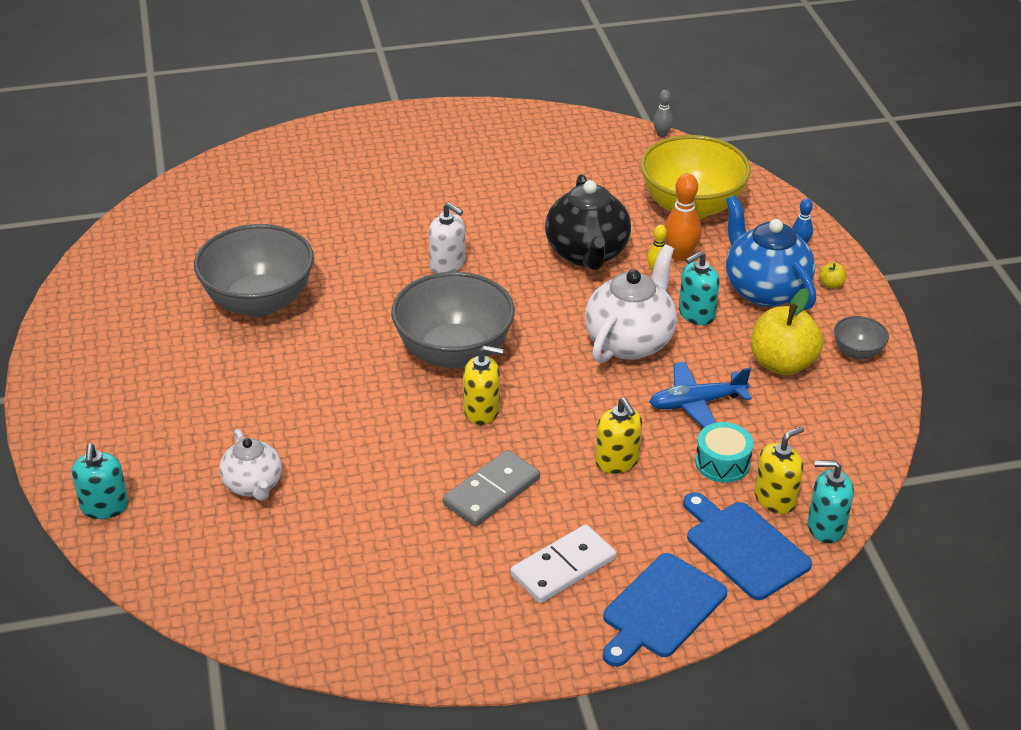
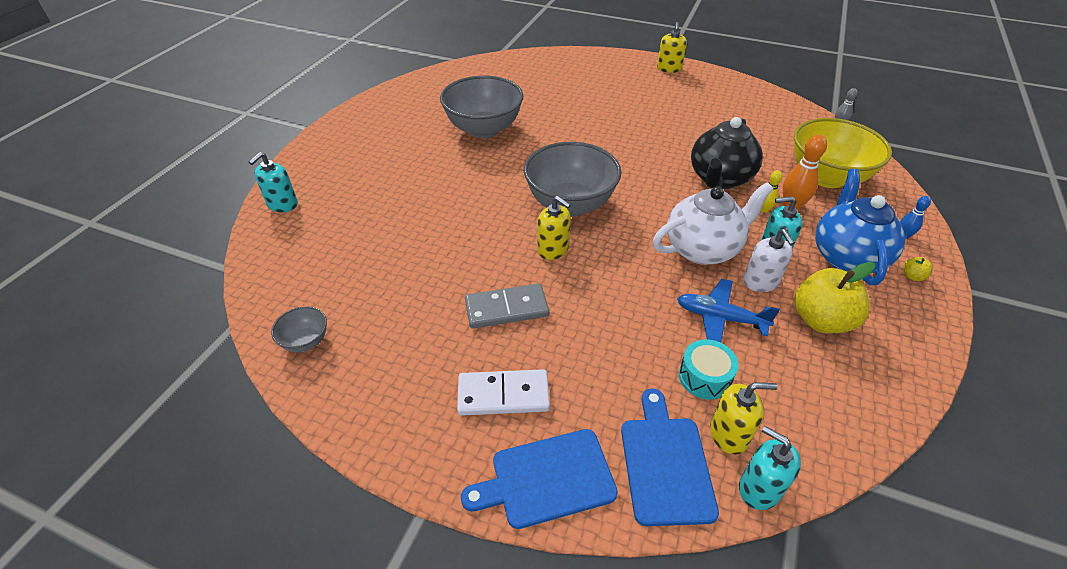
camera: 35 degrees right, 5 degrees up
white teapot [219,429,282,501] -> none
white soap dispenser [429,203,465,273] -> white soap dispenser moved to [743,229,795,292]
yellow soap dispenser [595,398,642,473] -> yellow soap dispenser moved to [657,22,687,73]
grey bowl [834,316,889,359] -> grey bowl moved to [271,306,327,352]

